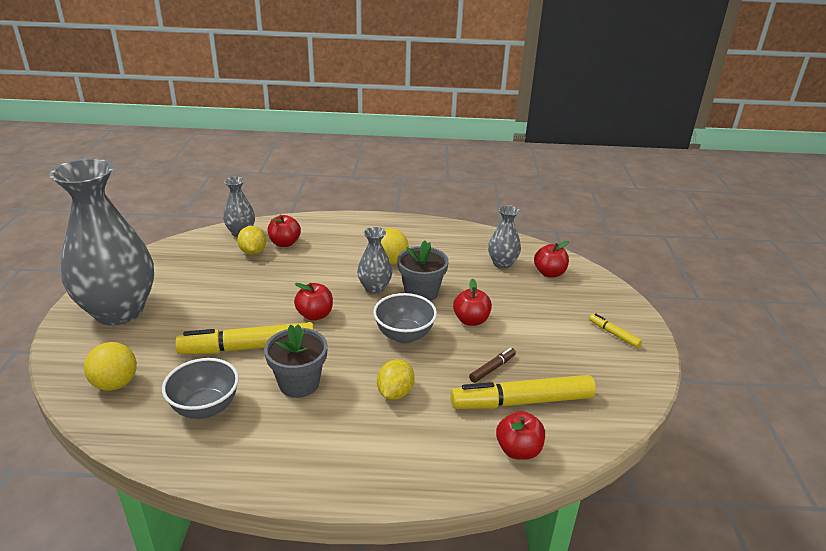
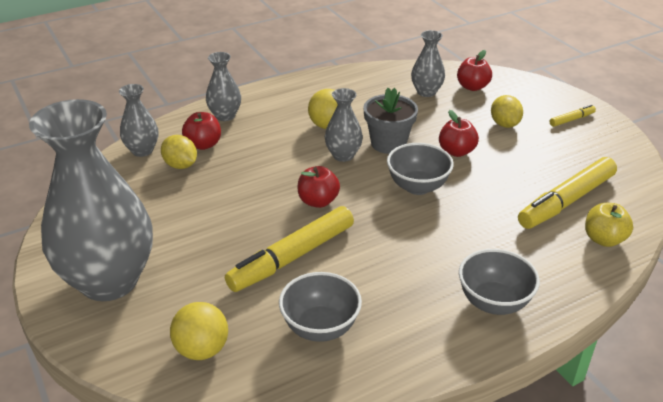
camera: 30 degrees left, 5 degrees up
grey flower pot [264,324,328,398] -> none
yellow lemon [377,359,415,400] -> yellow lemon moved to [491,95,523,128]
brown marker [469,348,516,383] -> none
red apple [496,411,545,460] -> yellow apple [585,203,633,247]
yellow marker [589,313,642,348] -> yellow marker turned 135 degrees clockwise [550,105,596,127]
none -> grey vase [206,52,241,121]
none -> grey bowl [459,249,540,315]

